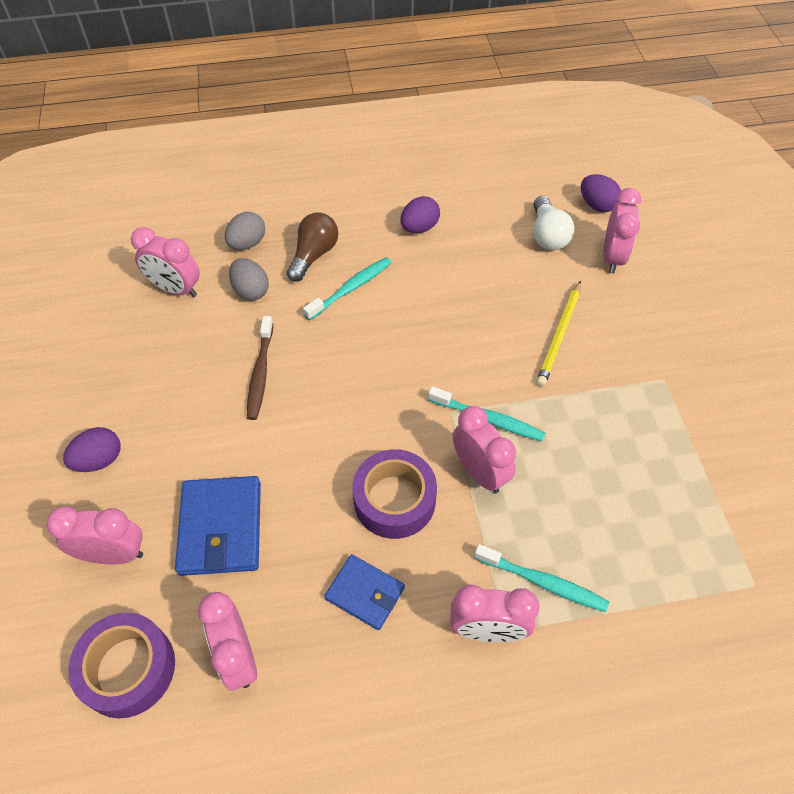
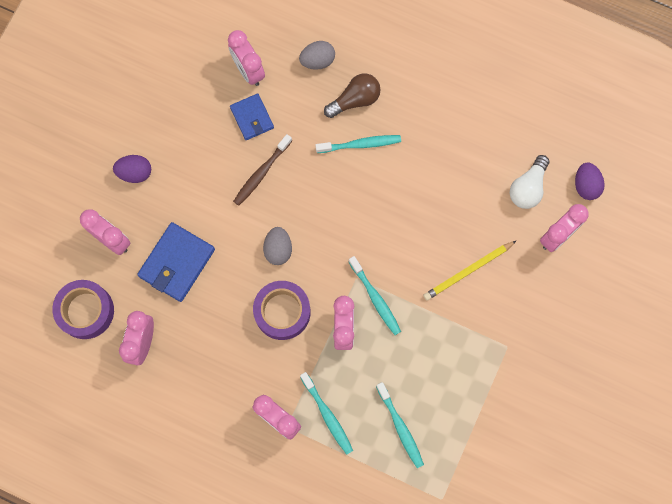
camera: 35 degrees right, 20 degrees up
grey egg [229,258,269,300] -> grey egg moved to [263,227,292,265]
blue wallet [325,554,405,630] -> blue wallet moved to [230,93,274,140]
purple egg [401,196,440,233] -> none
none -> turquoise toothbrush [376,382,424,468]

